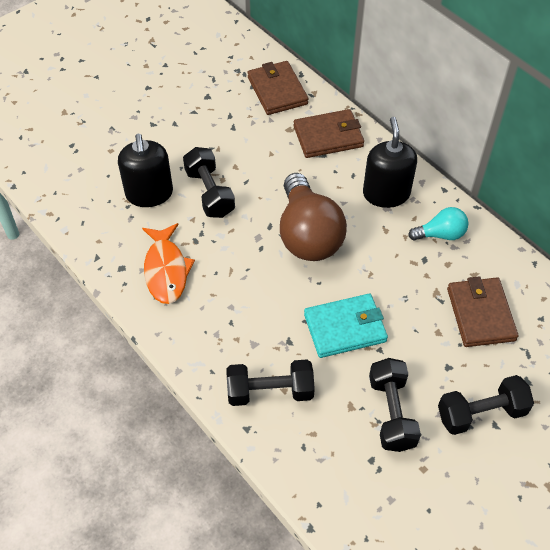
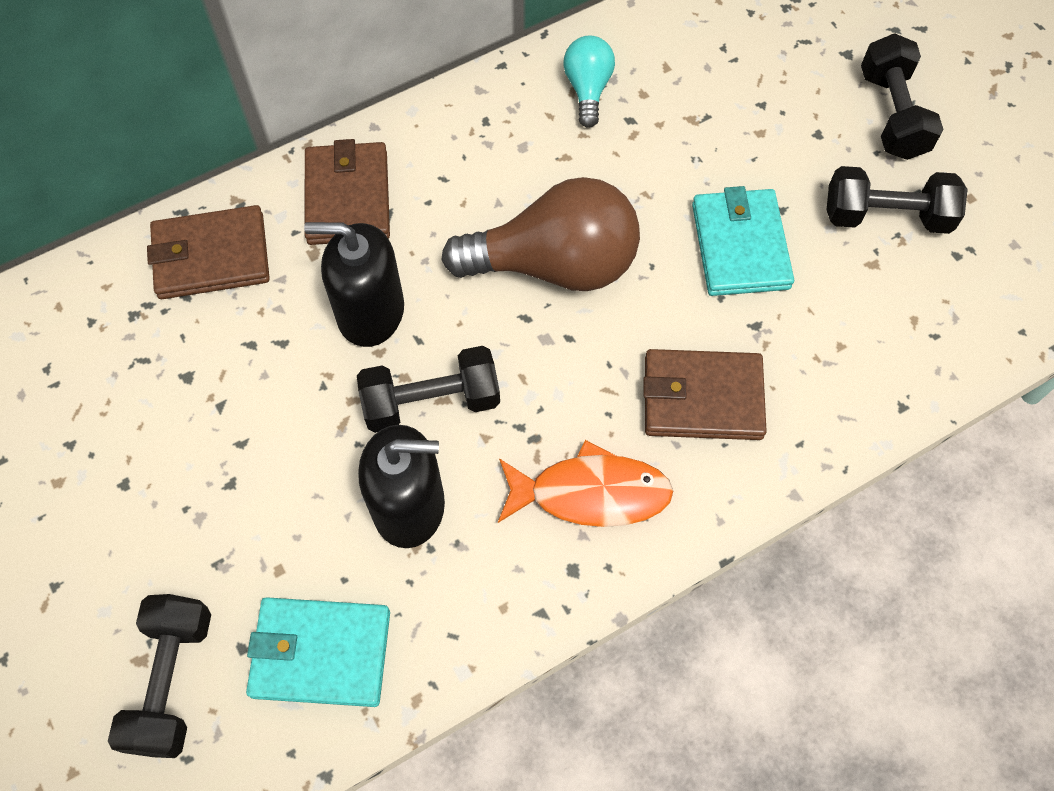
camera: 80 degrees left, 10 degrees up
black dumbbell [226,360,315,406] -> black dumbbell moved to [108,594,211,758]
black soap dispenser [363,117,417,208] -> black soap dispenser moved to [304,222,404,347]
brown wallet [447,276,519,347] -> brown wallet moved to [643,349,767,440]
none -> turquoise wallet [246,597,390,707]

